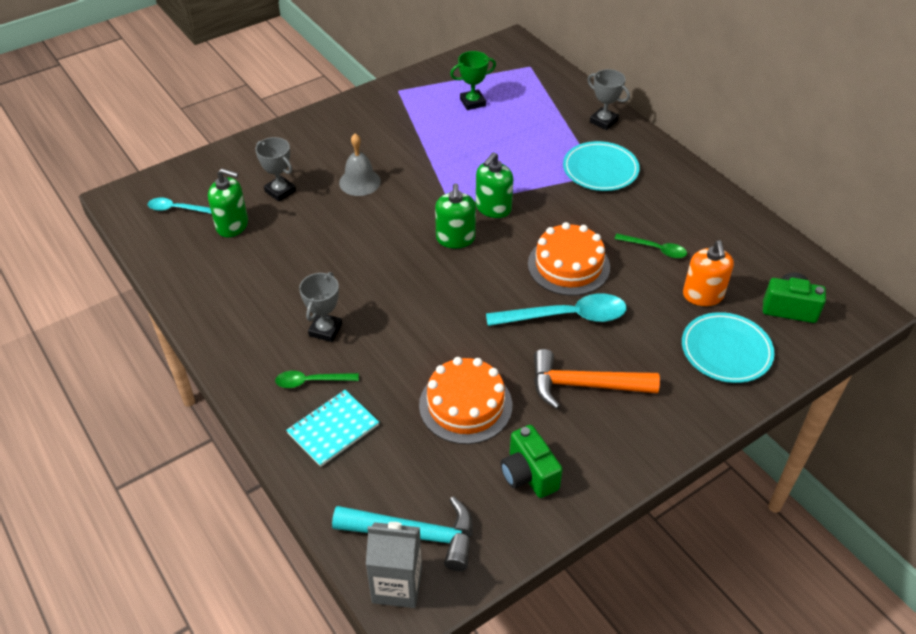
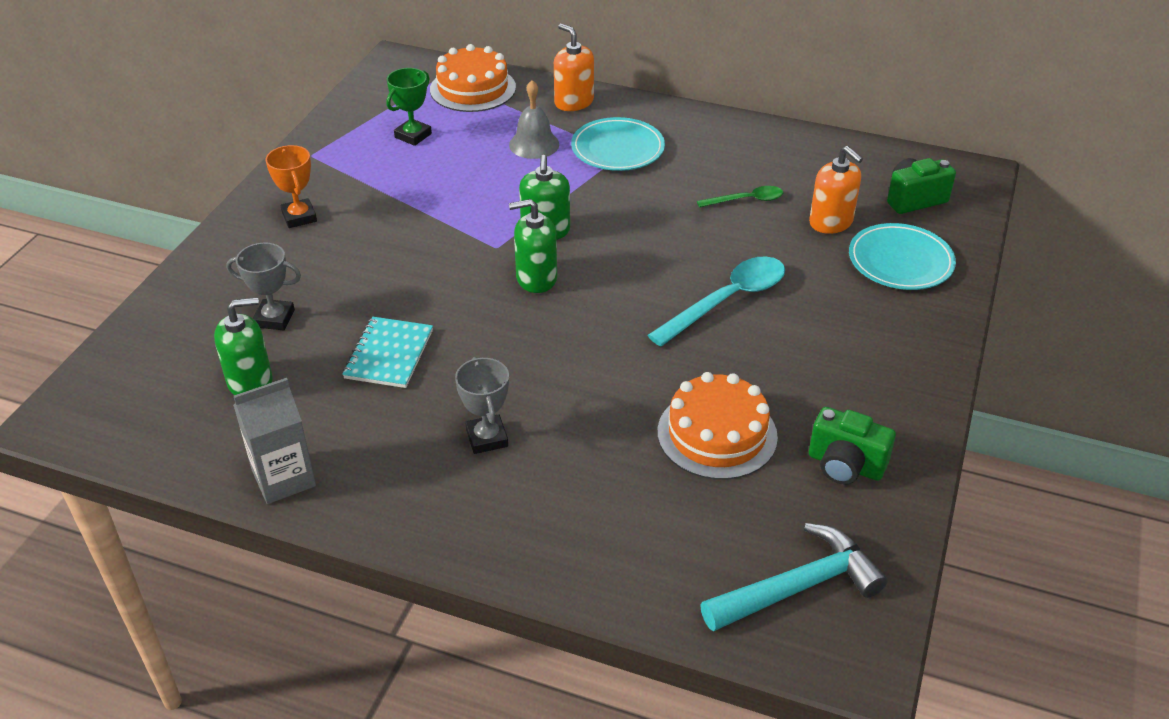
camera: 35 degrees left, 5 degrees down
turquoise spoon [148,198,212,214] -> none
green spoon [275,371,359,388] -> none
turquoise notebook [286,390,379,467] -> turquoise notebook moved to [342,317,433,388]
grey bell [339,134,381,196] -> grey bell moved to [509,80,559,159]
grey carton [366,522,422,608] -> grey carton moved to [233,378,316,504]
green soap dispenser [435,183,476,248] -> green soap dispenser turned 120 degrees clockwise [509,199,557,293]
orange cake [528,222,610,296] -> orange cake moved to [430,44,516,112]
orange hammer [534,349,660,409] -> none
grey trophy [587,69,630,130] -> orange soap dispenser [554,24,594,111]
none -> orange trophy [265,145,317,228]

